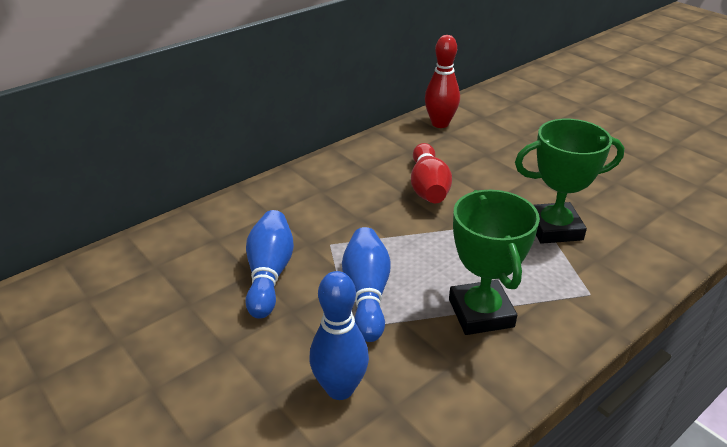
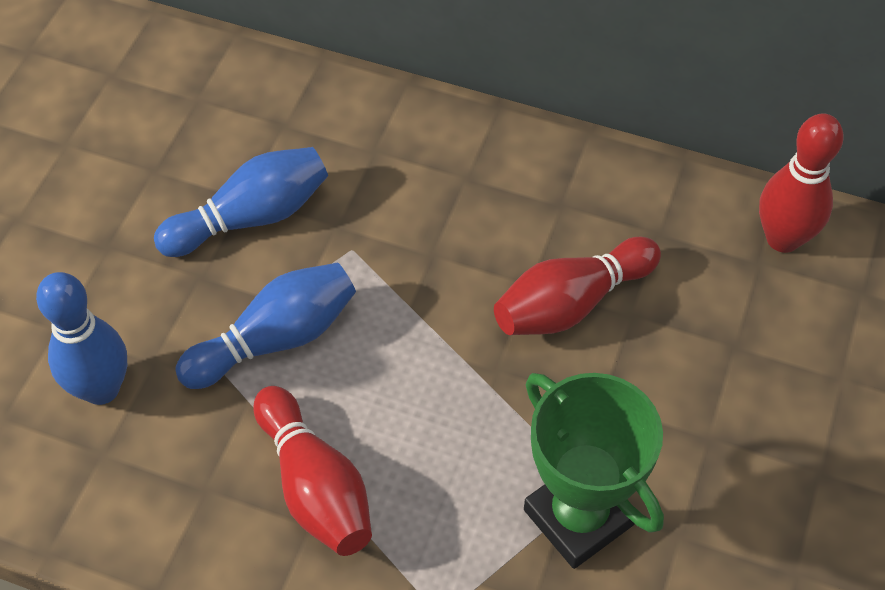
camera: 60 degrees right, 20 degrees up
green trophy [449,190,540,335] -> red bowling pin [253,386,372,556]

